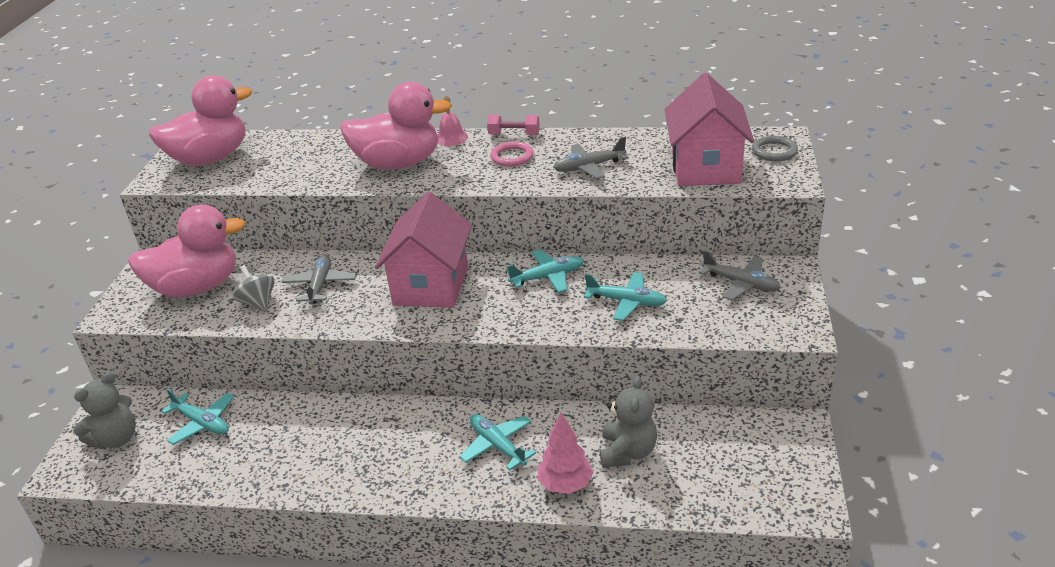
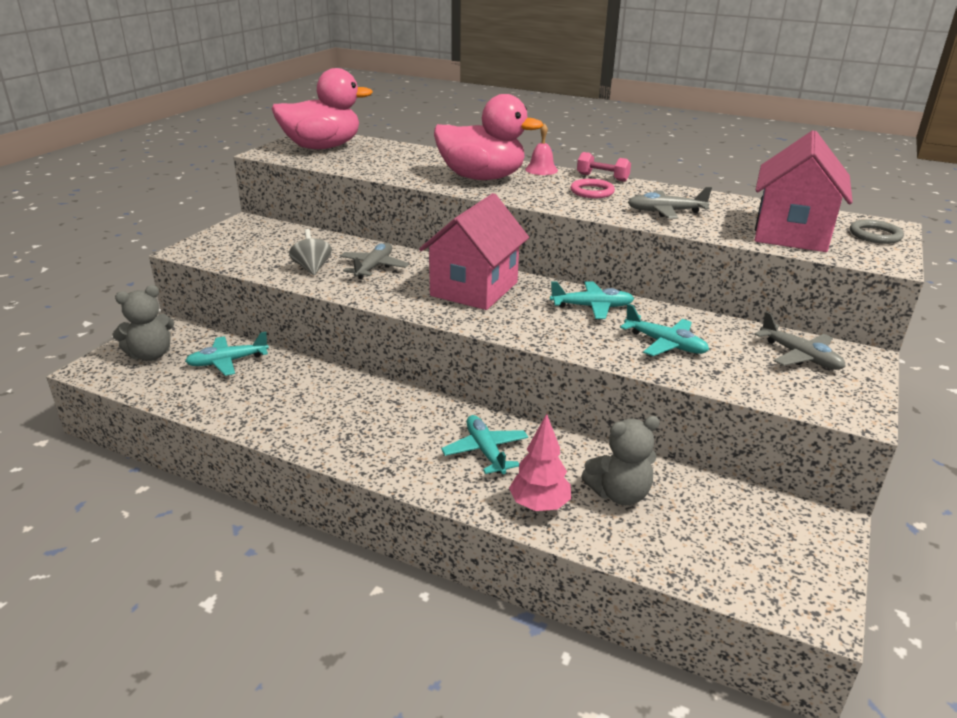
camera: 15 degrees right, 5 degrees down
pink duck [128,205,246,297] -> none
turquoise plane [161,389,234,445] -> turquoise plane turned 105 degrees clockwise [185,332,269,376]
grey teddy bear [600,376,657,468] -> grey teddy bear turned 45 degrees clockwise [581,416,660,505]

